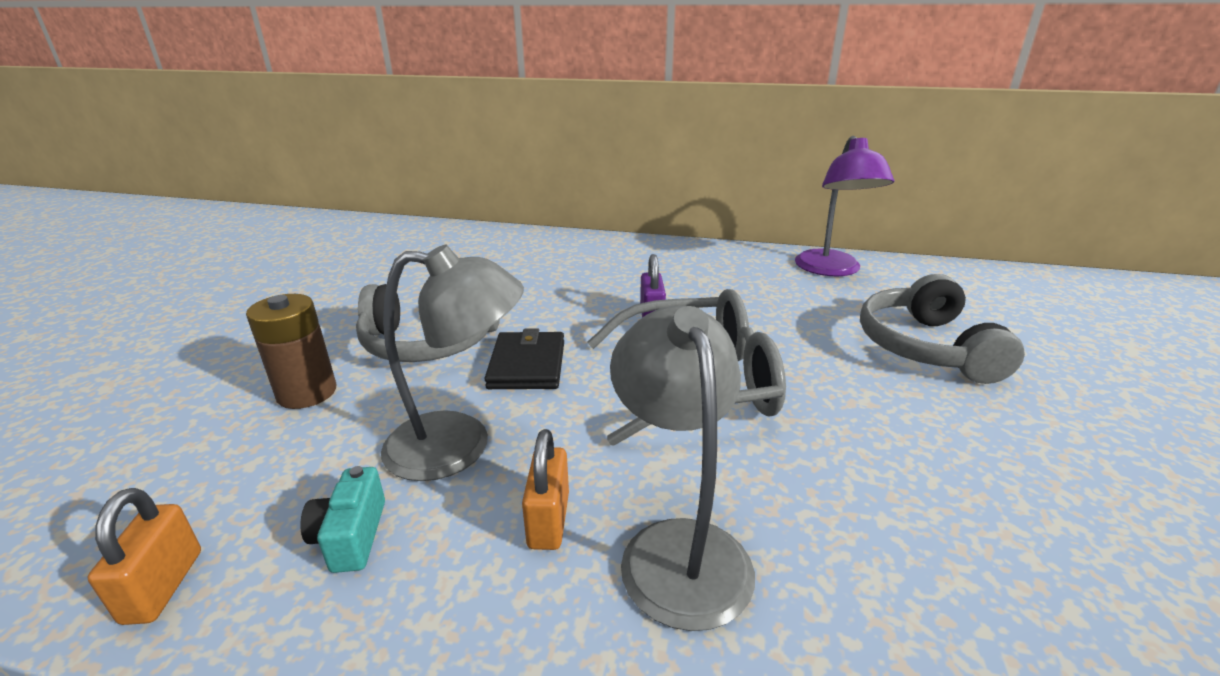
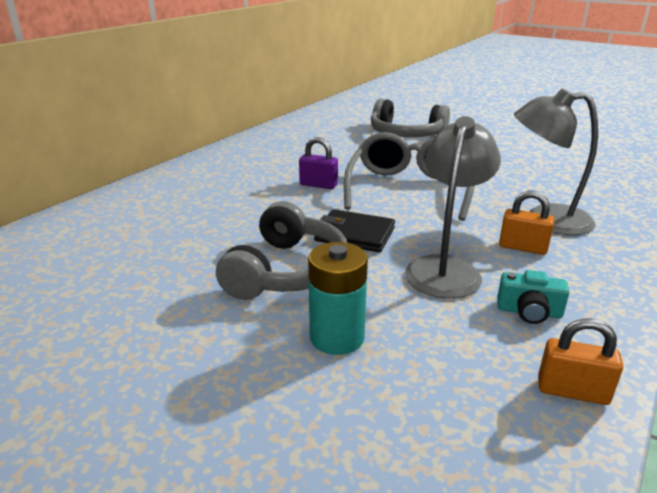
camera: 70 degrees left, 0 degrees up
brown battery [246,294,336,409] -> turquoise battery [308,242,368,355]
purple lamp [795,136,894,276] -> none

